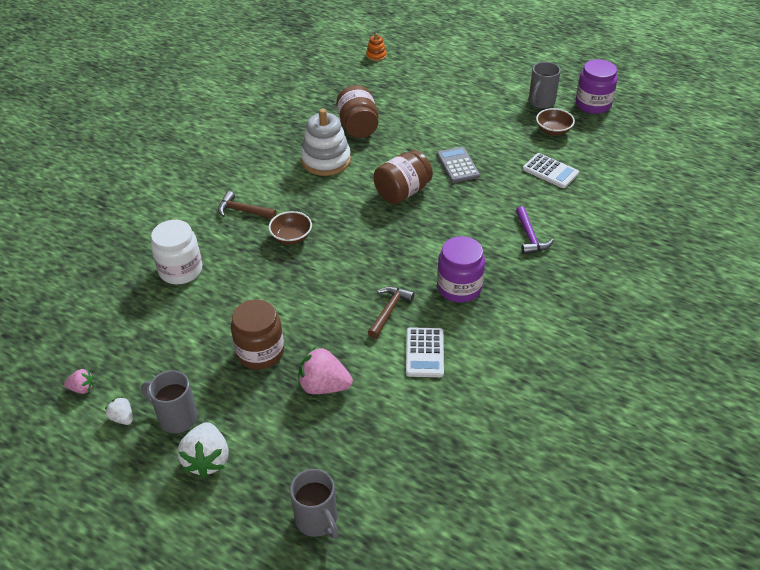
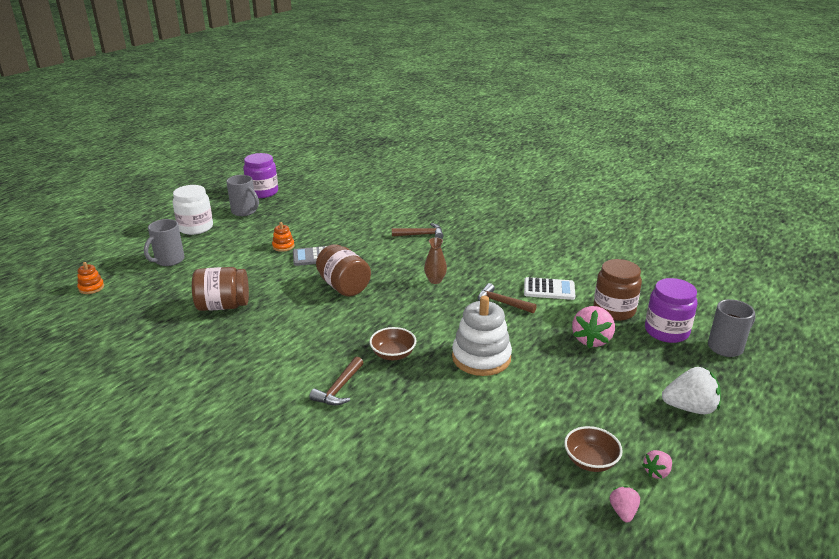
camera: 85 degrees left, 15 degrees down
white strawberry [105,396,132,425] -> pink strawberry [642,450,672,479]
grey mug [141,370,198,433] -> grey mug moved to [144,219,184,266]
white jar [151,220,202,284] -> white jar moved to [173,185,213,235]
brown jar [231,299,284,370] -> brown jar moved to [593,259,642,321]
white stacking toy [301,109,351,176] -> white stacking toy moved to [452,296,512,376]
purple jar [437,236,485,303] -> purple jar moved to [645,278,697,343]
purple hammer [516,206,554,254] -> brown hammer [392,223,443,239]
white calculator [523,153,579,188] -> none
brown bowl [536,108,575,136] -> brown bowl moved to [564,426,623,472]
none -> orange stacking toy [272,222,295,252]
none -> brown vase [424,237,447,284]

